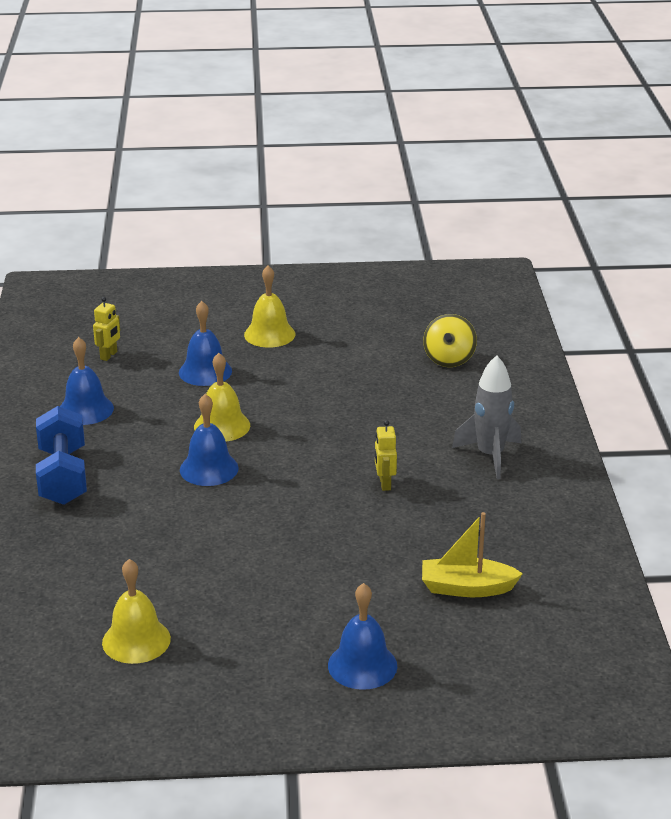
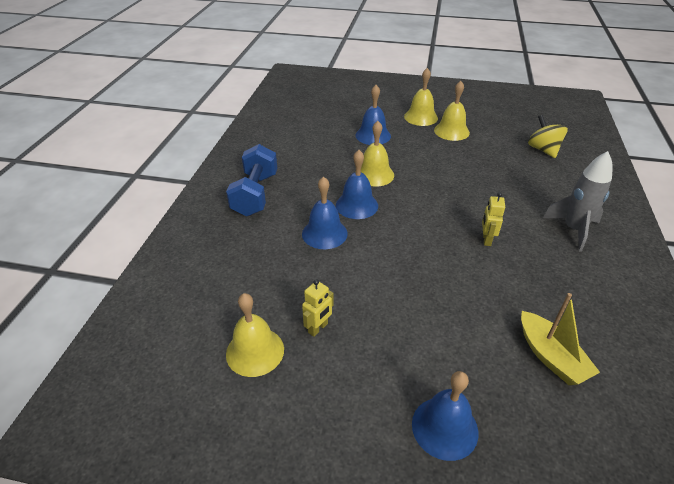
camera: 15 degrees right, 10 degrees up
blue bell [60,337,114,425] -> blue bell moved to [302,176,348,249]
yellow robot [93,297,120,361] -> yellow robot moved to [302,279,334,337]
yellow boat [422,512,523,597] -> yellow boat turned 135 degrees counterclockwise [521,293,600,385]
yellow spinning top [423,314,477,367] -> yellow spinning top turned 135 degrees clockwise [528,115,568,158]
none -> yellow bell [434,81,470,141]

